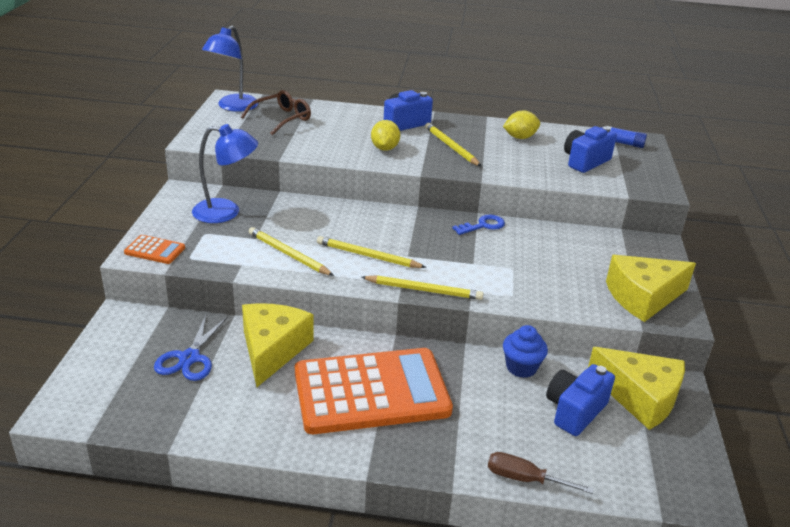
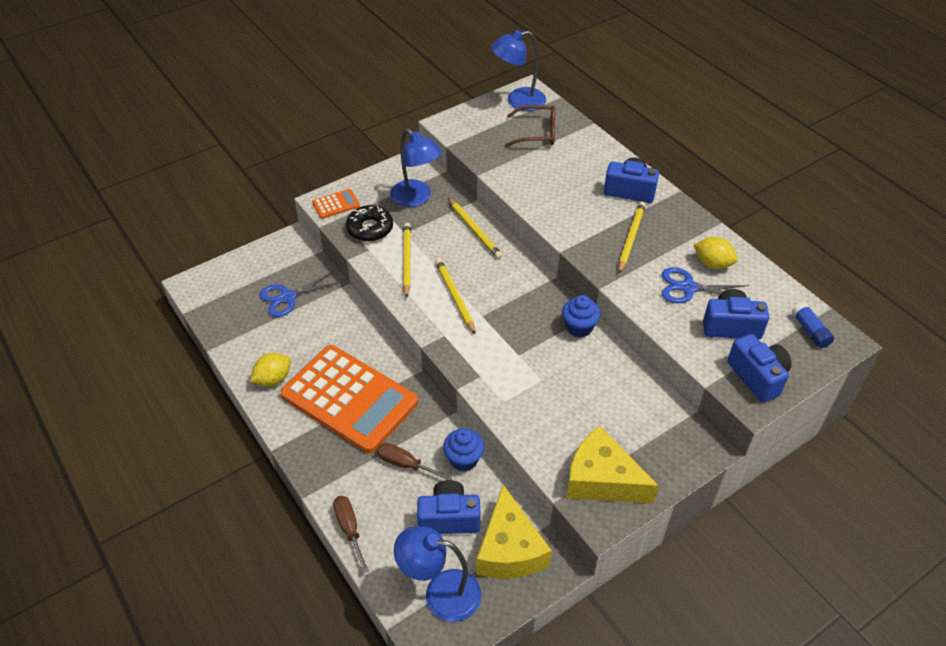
camera: 50 degrees right, 15 degrees up
orange calculator [124,235,185,264] -> orange calculator turned 90 degrees counterclockwise [312,189,360,219]
yellow cheese [242,303,314,387] -> none
yellow pencil [361,275,484,300] -> yellow pencil moved to [448,198,502,259]
yellow lemon [371,120,400,151] -> yellow lemon moved to [250,353,291,386]
blue key [452,215,505,235] -> blue cupcake [562,295,601,338]
none -> black donut [346,205,393,242]
none -> brown screwdriver [377,443,453,480]
none -> blue lamp [394,526,481,622]
none -> blue scissors [662,267,749,303]
none -> blue camera [727,334,792,402]

